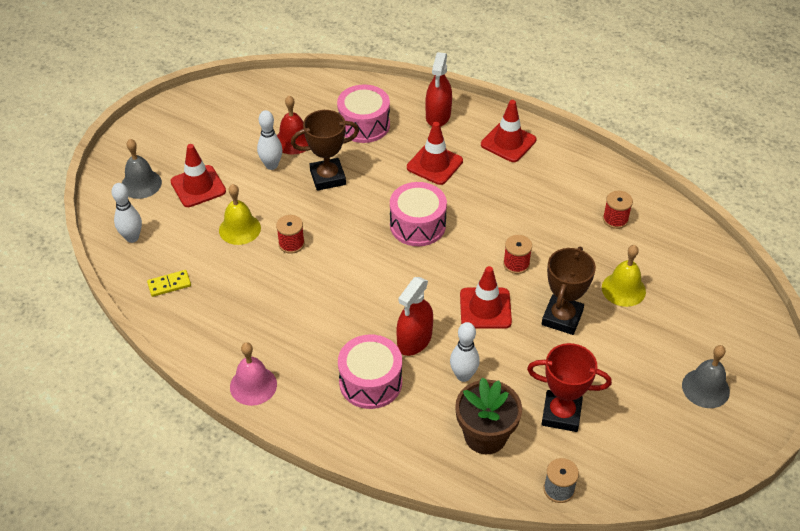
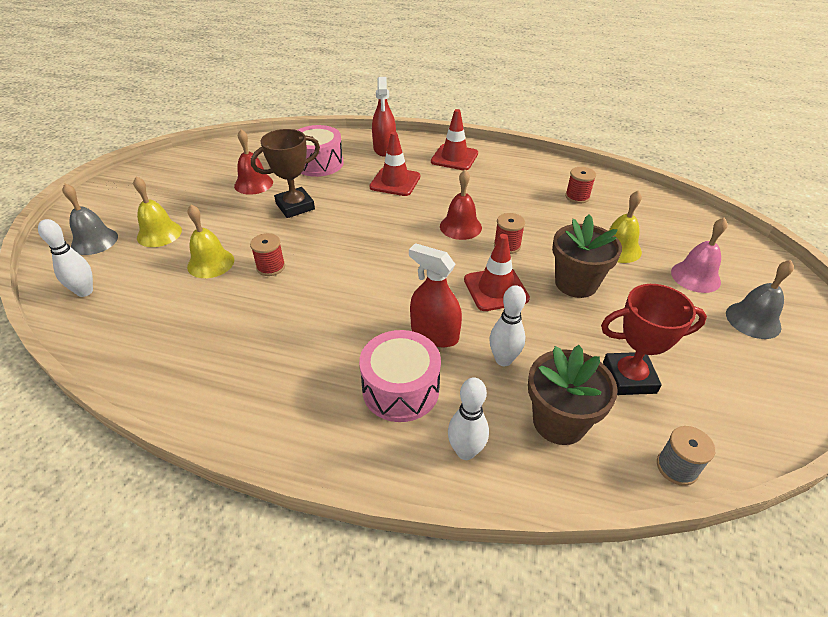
camera: 15 degrees left, 5 degrees down
yellow domino [147,270,191,297] -> none
red traffic cone [170,144,226,207] -> yellow bell [133,176,182,247]
pink bell [230,342,277,406] -> pink bell moved to [671,218,727,293]
white bowling pin [257,110,283,170] -> white bowling pin moved to [448,378,489,460]
pink drum [390,182,447,246] -> none
red spray bottle [397,277,433,356] -> red spray bottle turned 105 degrees clockwise [409,243,462,347]
brown trophy [542,247,596,335] -> brown flower pot [552,215,622,298]
none -> red bell [440,170,482,240]

